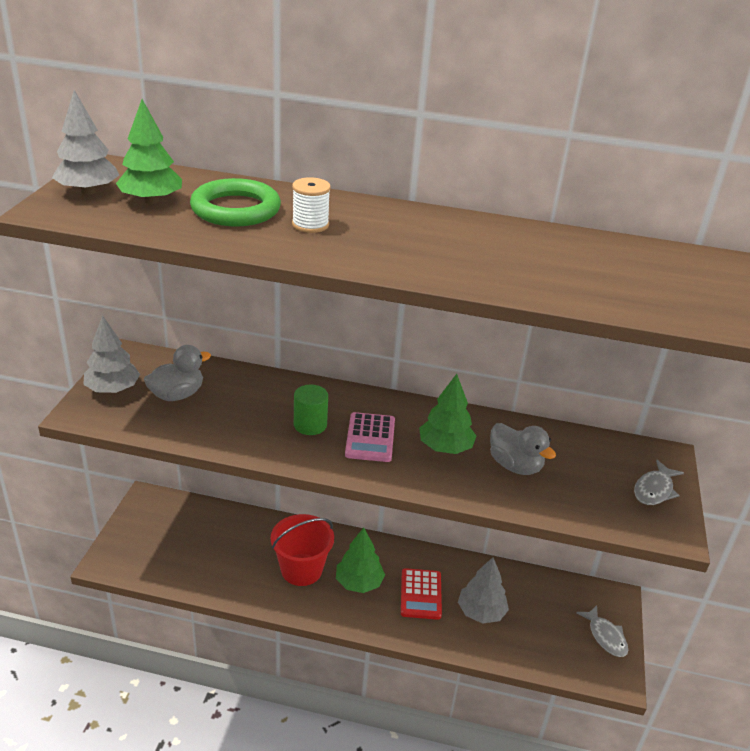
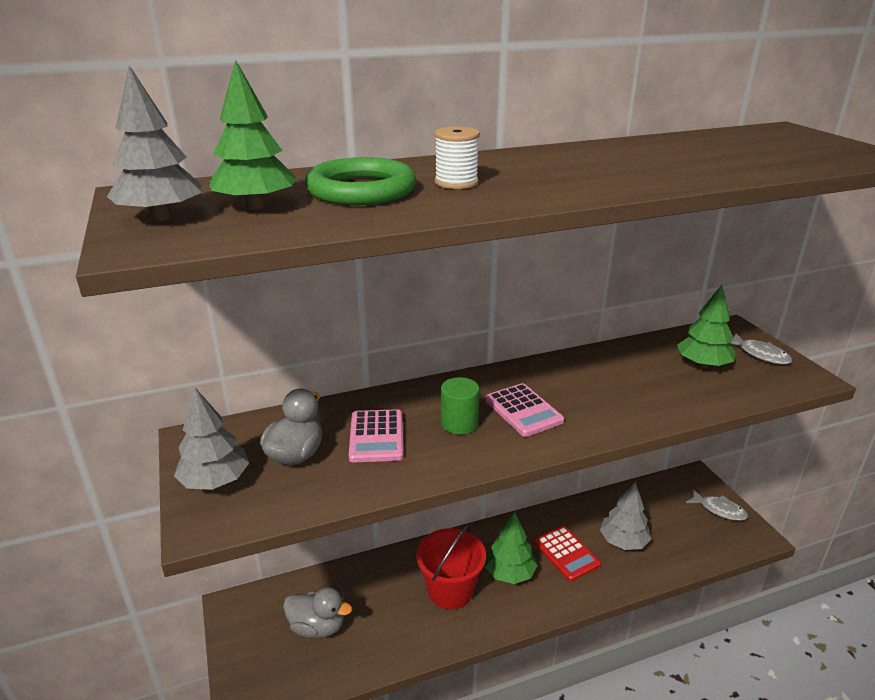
camera: 30 degrees left, 5 degrees down
green tree [419,374,476,454] -> green tree moved to [677,285,736,368]
grey duck [490,423,556,475] -> grey duck moved to [283,587,352,638]
grey fish [634,460,684,505] -> grey fish turned 45 degrees counterclockwise [729,333,792,364]
none -> pink calculator [349,409,403,462]

